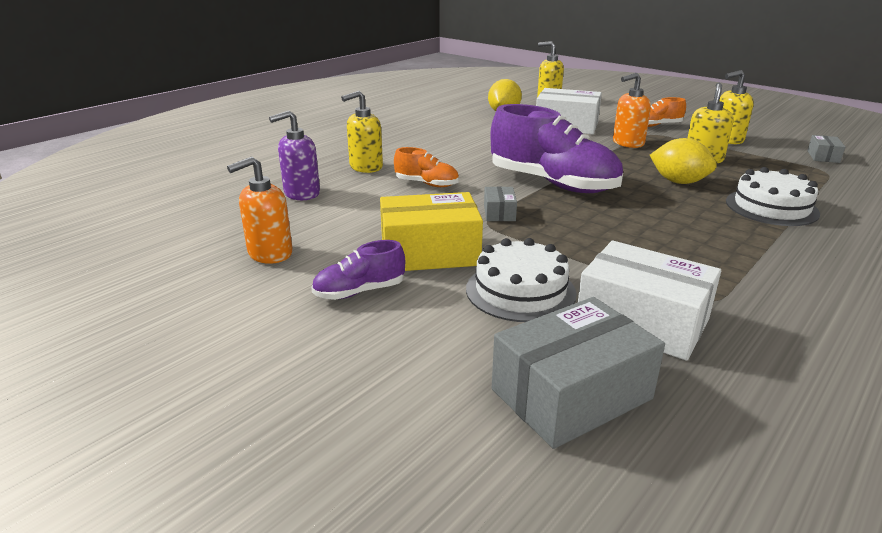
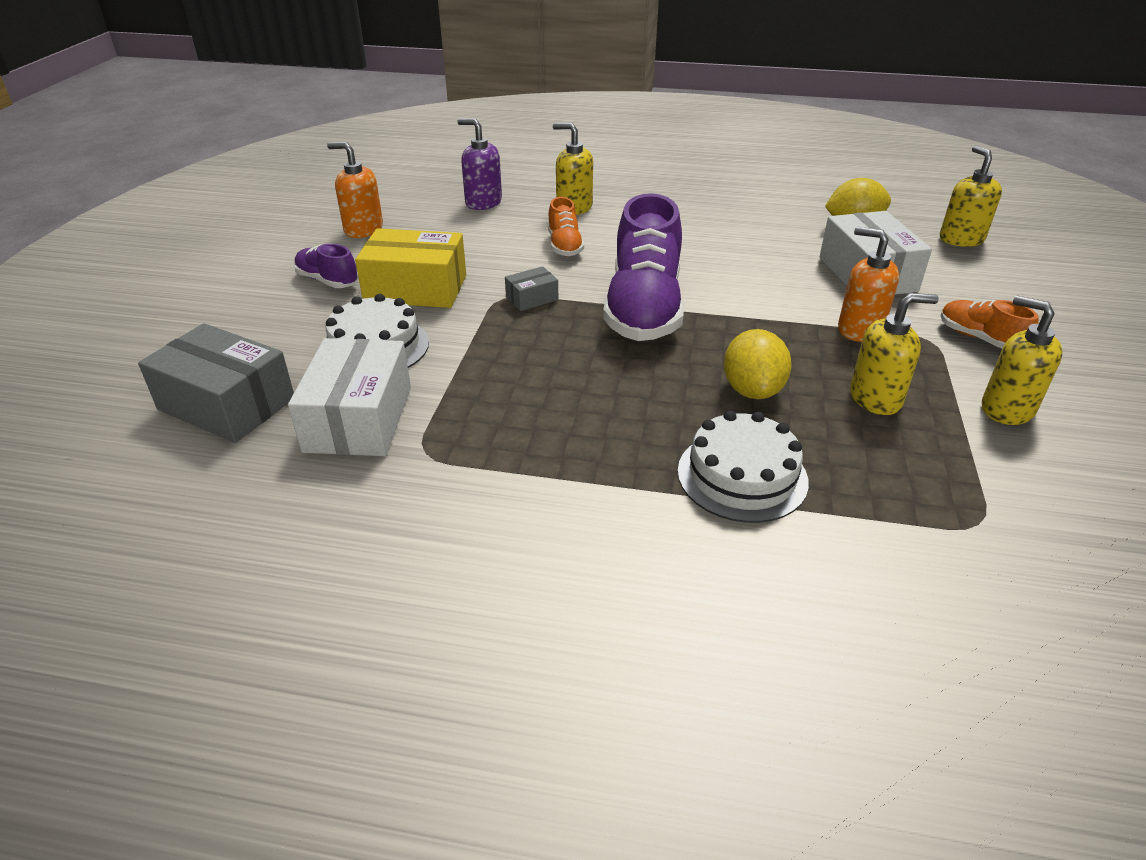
camera: 60 degrees right, 10 degrees up
yellow box [380,192,483,271] -> yellow box turned 45 degrees counterclockwise [355,228,466,308]
grey box [807,135,845,163] -> none

